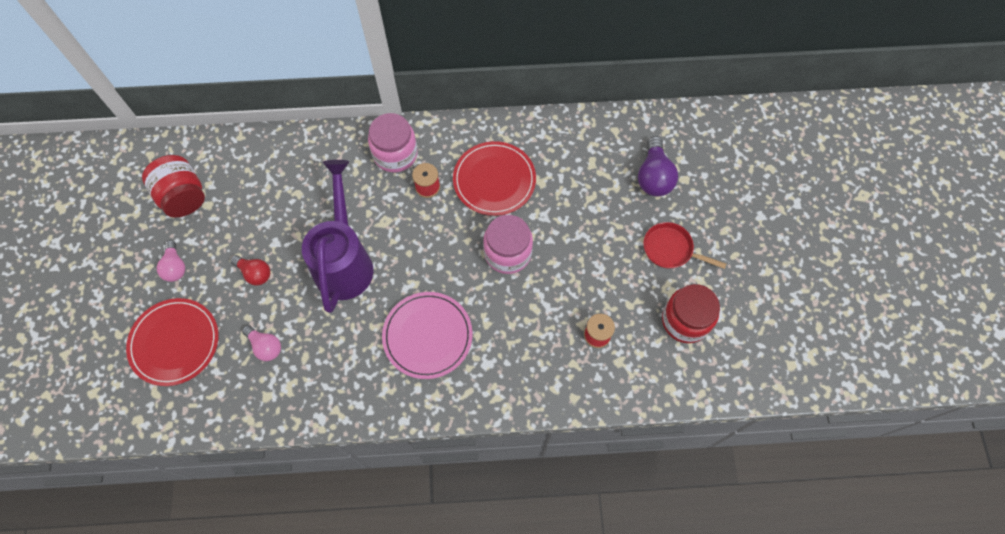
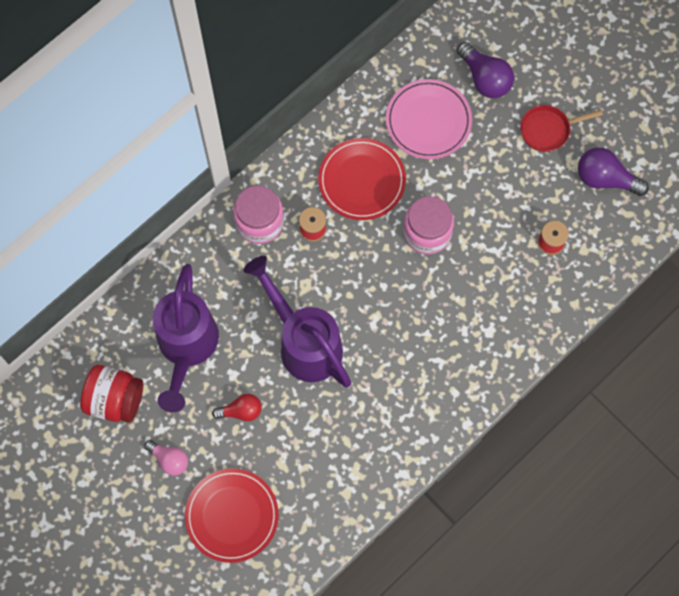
camera: 40 degrees left, 5 degrees up
pink light bulb [242,325,281,361] -> none
pink plate [382,292,473,379] -> pink plate moved to [386,79,472,159]
red jar [662,284,720,343] -> purple light bulb [578,147,649,196]
none -> purple watering can [153,264,219,413]

